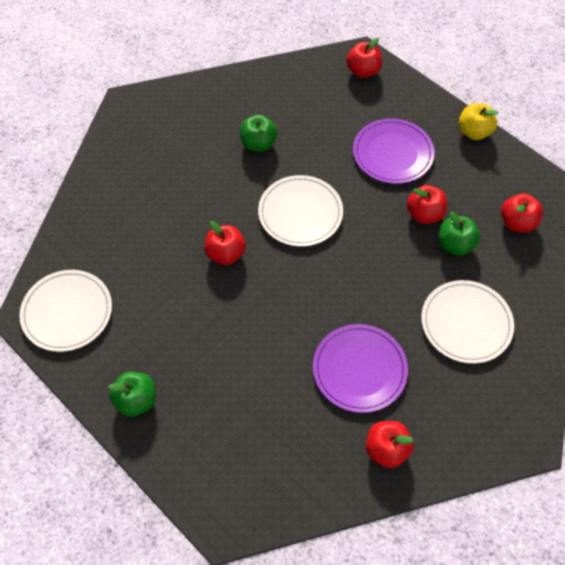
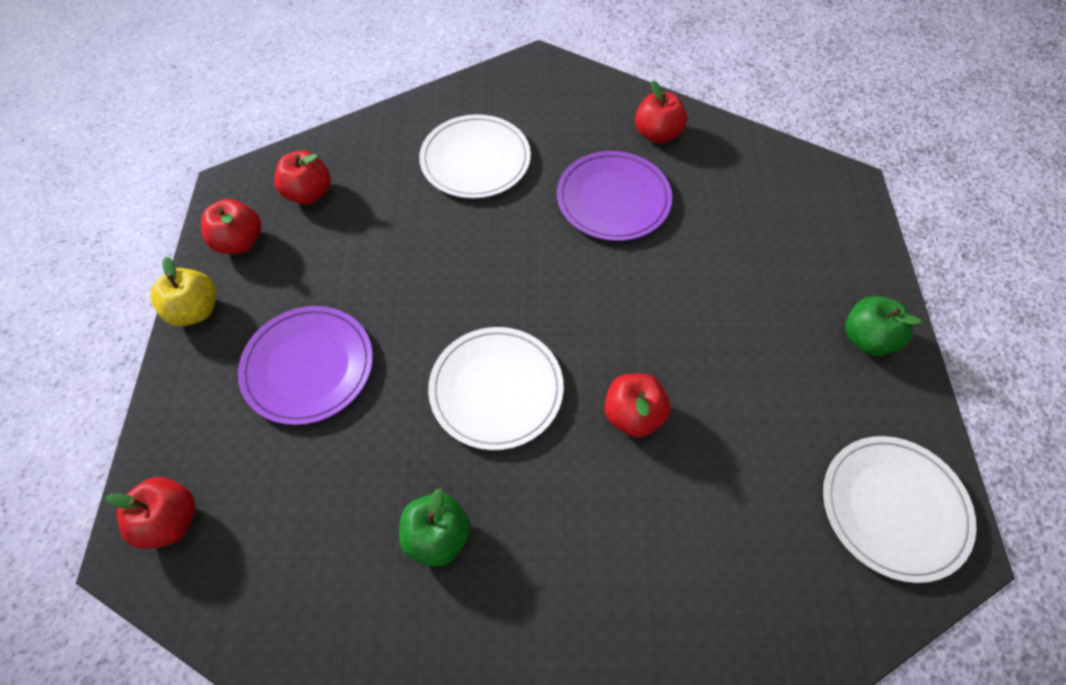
camera: 135 degrees left, 0 degrees up
red apple [407,185,447,224] -> red apple moved to [201,199,261,254]
green apple [439,211,480,256] -> none

